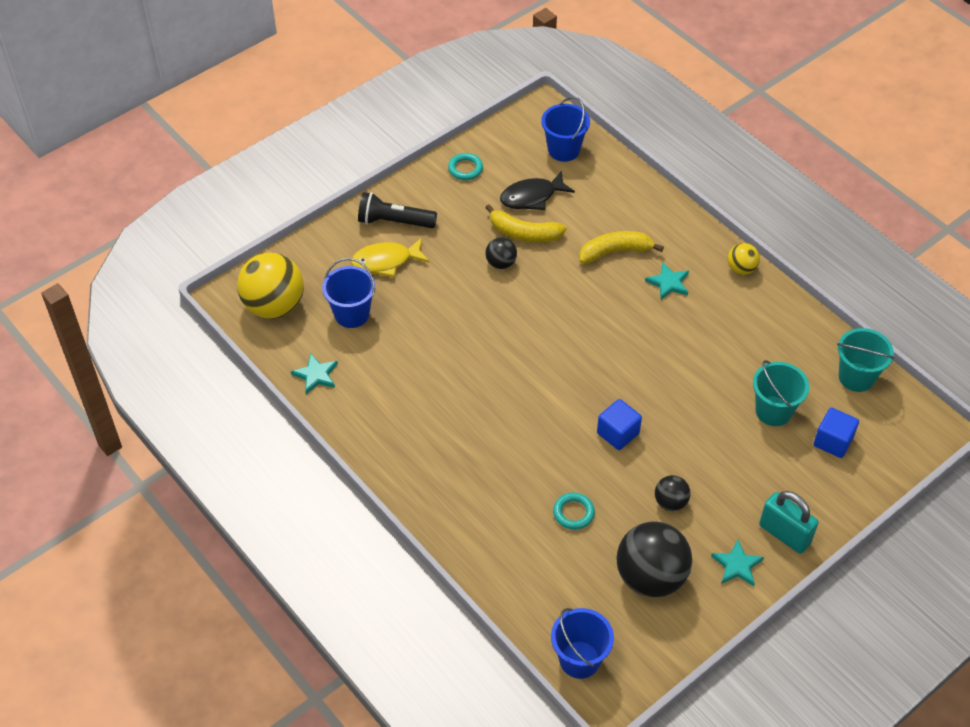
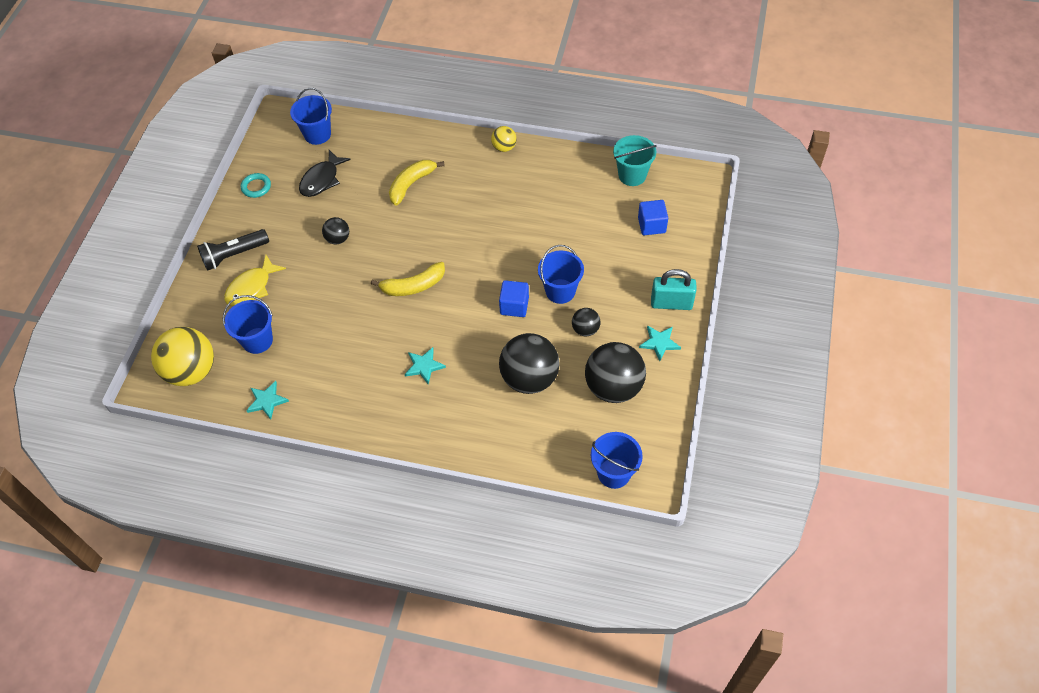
camera: 35 degrees left, 5 degrees up
yellow banana [485,204,566,242] -> yellow banana moved to [371,262,445,296]
turquoise ring [553,492,595,530] -> black ball [499,333,560,394]
turquoise star [645,263,689,300] -> turquoise star moved to [405,347,446,384]
turquoise bucket [753,360,809,426] -> none
none -> blue bucket [538,245,584,304]

